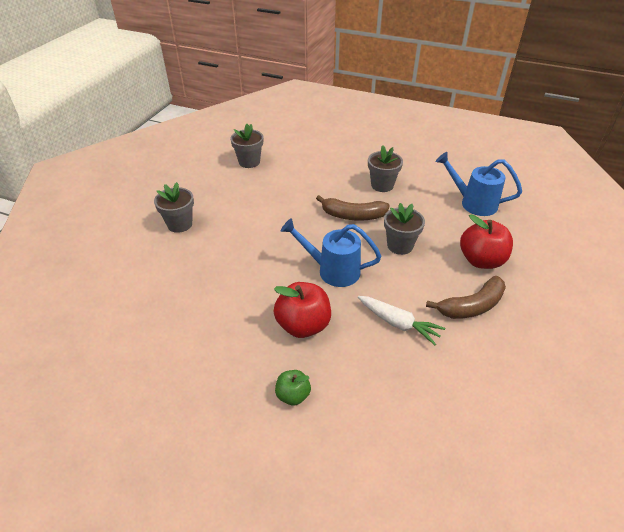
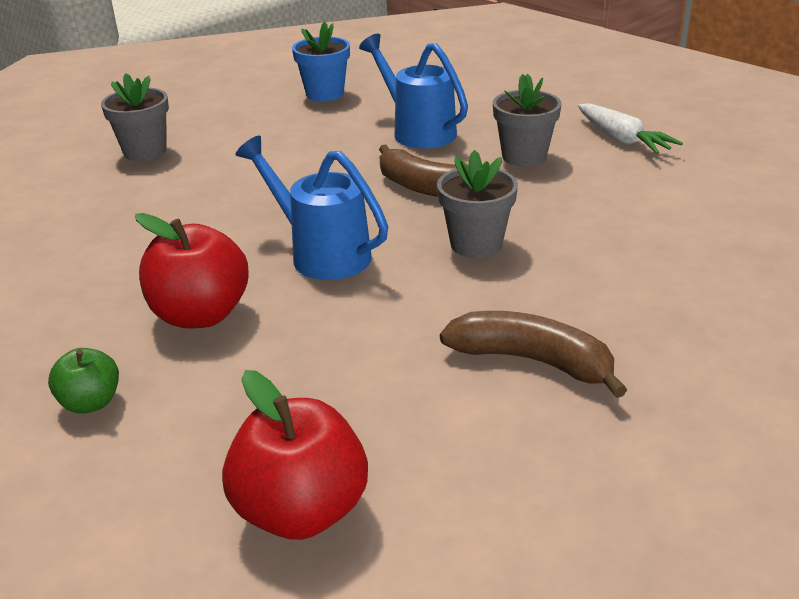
camera: 25 degrees right, 10 degrees down
grey flower pot [230,124,263,168] -> blue flower pot [292,22,350,101]
white carrot [358,296,445,345] -> white carrot moved to [578,103,683,154]
brown banana [426,276,506,319] -> brown banana turned 150 degrees counterclockwise [440,311,627,398]
blue watering can [436,152,522,216] -> blue watering can moved to [359,34,468,149]
red apple [460,214,513,269] -> red apple moved to [222,370,368,540]

